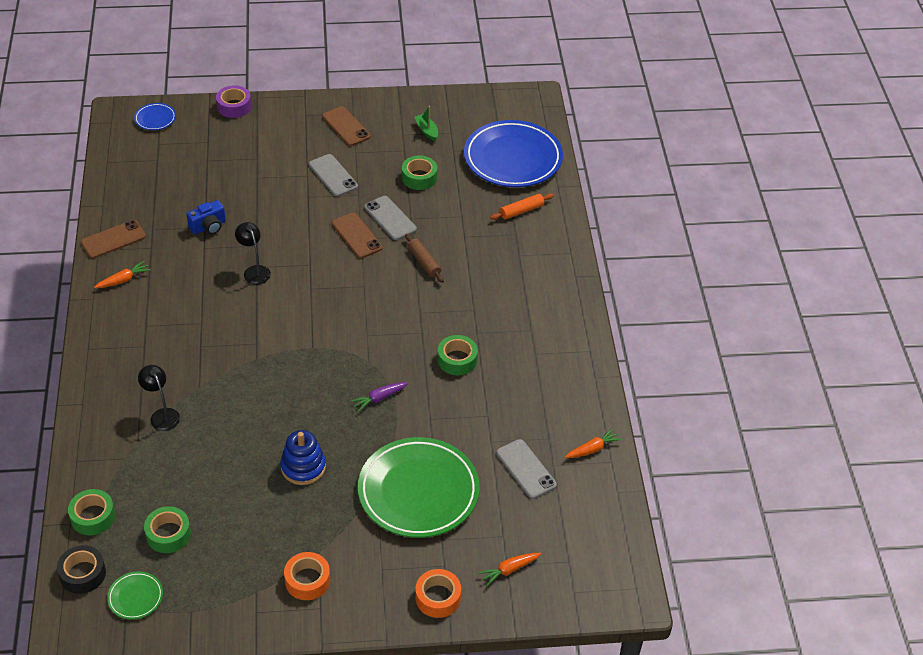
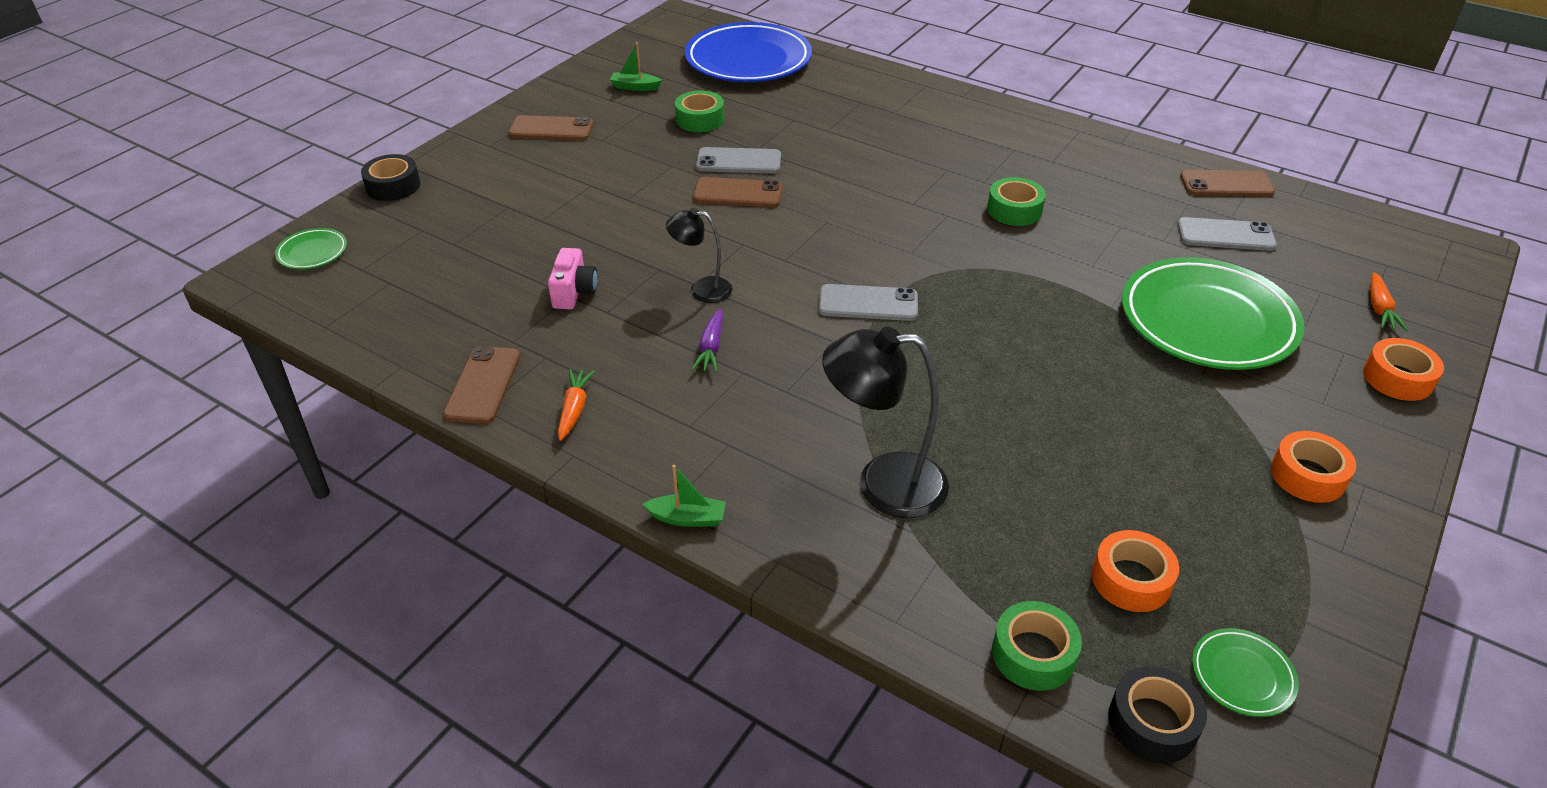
camera: 50 degrees left, 5 degrees down
blue plate [134,103,176,130] -> green plate [275,228,347,269]
black lamp [138,365,180,431] -> black lamp [822,327,949,518], size x1.75
green tape [144,506,191,553] -> orange tape [1092,530,1179,612]
blue camera [187,200,226,234] -> pink camera [548,248,598,309]
purple tape [216,85,251,118] -> black tape [361,154,421,201]
blue stacking toy [280,430,326,485] -> none
grey phone [309,154,358,197] -> grey phone moved to [819,284,918,321]
purple carrot [350,382,408,412] -> purple carrot moved to [692,309,723,372]
brown rolling pin [405,234,444,283] -> none
orange rolling pin [490,193,554,220] -> none
orange carrot [565,428,623,458] -> brown phone [1180,170,1275,197]
none -> green boat [642,465,726,527]

